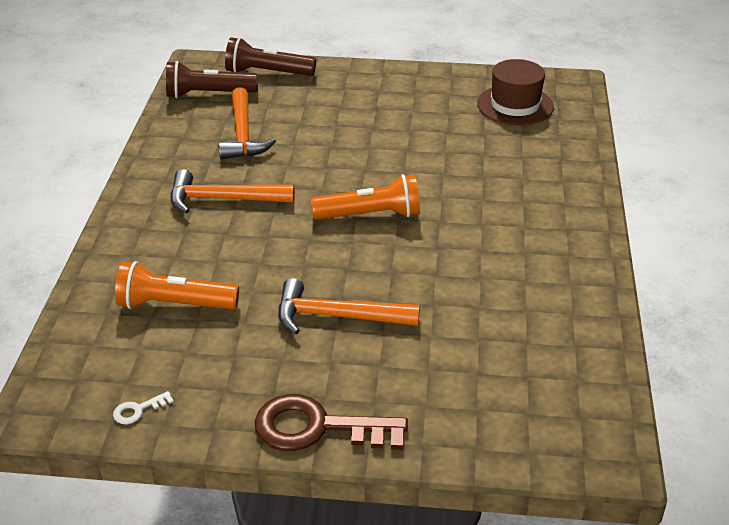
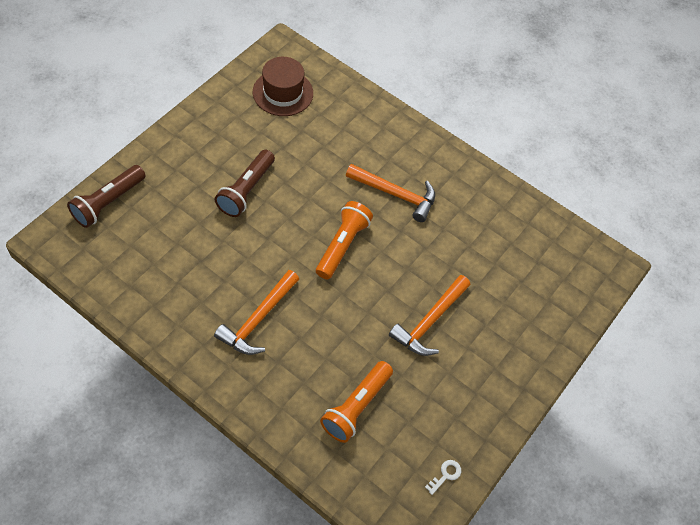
camera: 65 degrees left, 20 degrees up
white key [113,391,174,424] -> white key turned 135 degrees counterclockwise [425,460,461,495]
brown flashlight [166,61,258,98] -> brown flashlight moved to [215,150,275,217]
orange hammer [219,87,276,160] -> orange hammer moved to [346,164,435,222]
brown key [255,394,408,451] -> none

